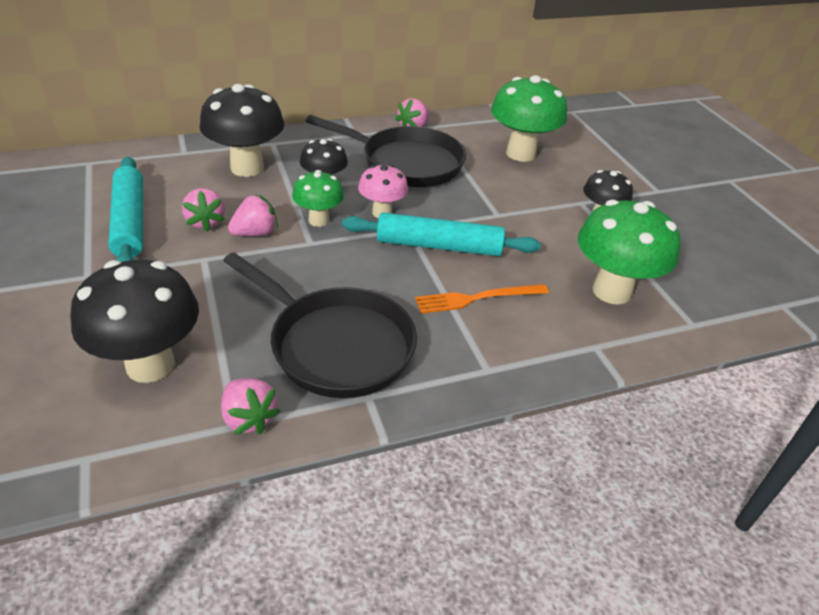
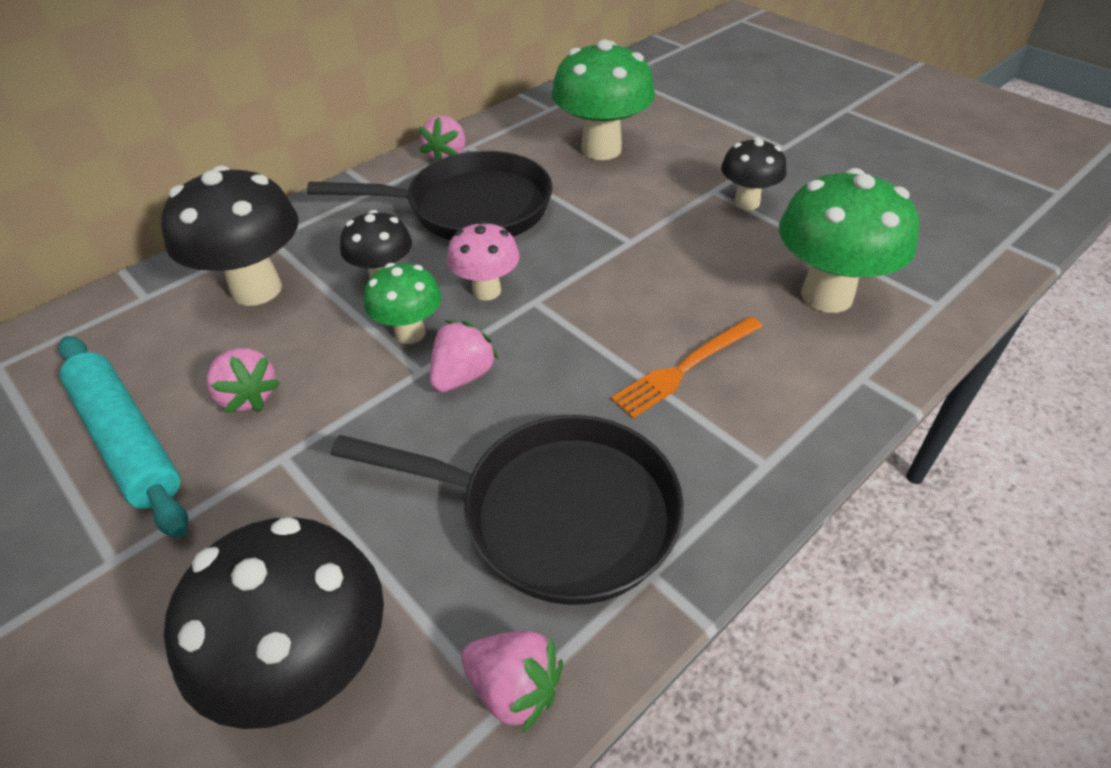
camera: 20 degrees left, 5 degrees up
pink strawberry [228,194,278,236] -> pink strawberry moved to [430,321,498,392]
turquoise rolling pin [342,213,541,256] -> none

